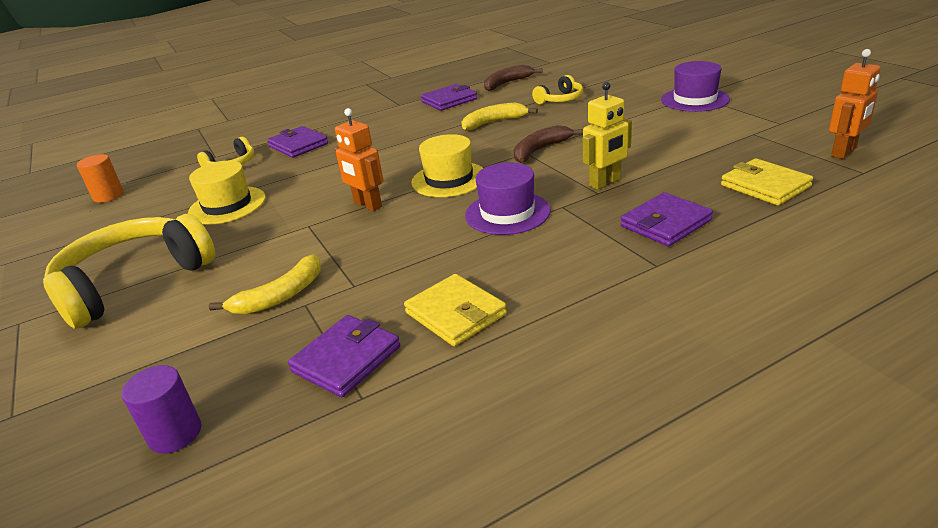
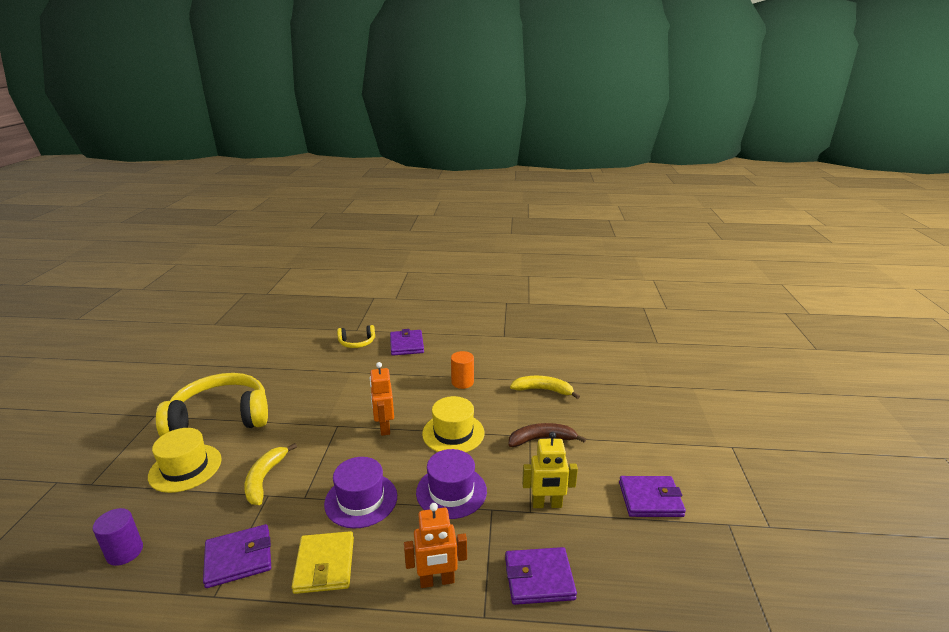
camera: 30 degrees right, 5 degrees down
orange cylinder [77,154,124,202] -> orange cylinder moved to [451,351,474,389]
yellow hat [188,161,266,225] -> yellow hat moved to [148,428,222,493]
yellow banana [209,254,321,314] -> yellow banana turned 105 degrees clockwise [244,443,297,505]
purple wallet [421,84,477,111] -> purple wallet moved to [619,476,686,517]
brown banana [484,65,543,91] -> none
yellow headphones [532,75,583,104] -> none
purple hat [661,61,730,112] -> purple hat moved to [324,457,397,529]
yellow wallet [721,158,813,205] -> none
orange robot [829,49,881,159] -> orange robot moved to [404,503,467,588]

